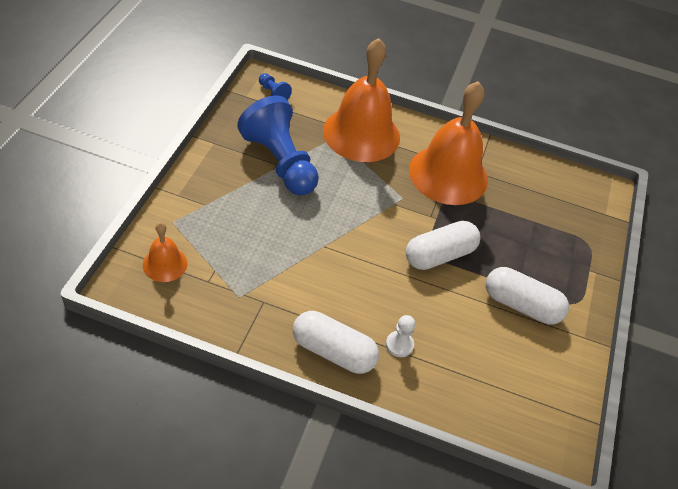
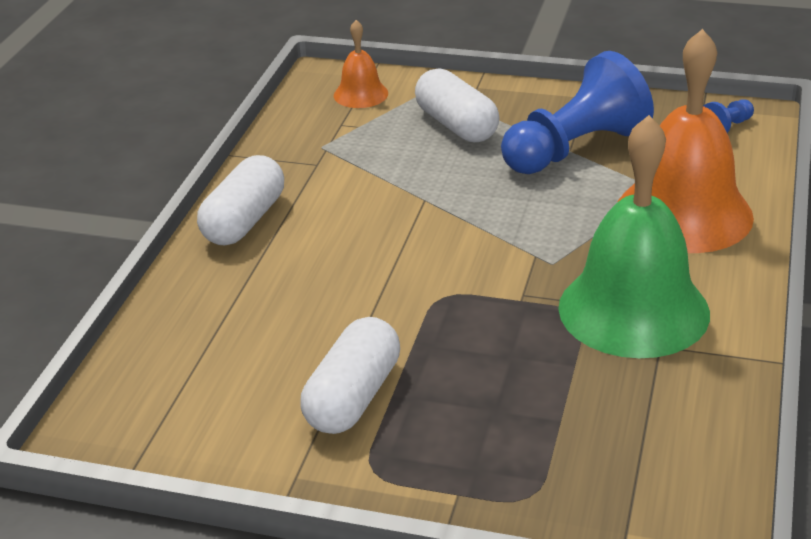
camera: 95 degrees right, 15 degrees down
white pawn [386,315,415,357] -> none
white capsule [406,221,480,270] -> white capsule moved to [415,68,500,142]
orange bell [409,81,488,205] -> green bell [558,115,710,358]

